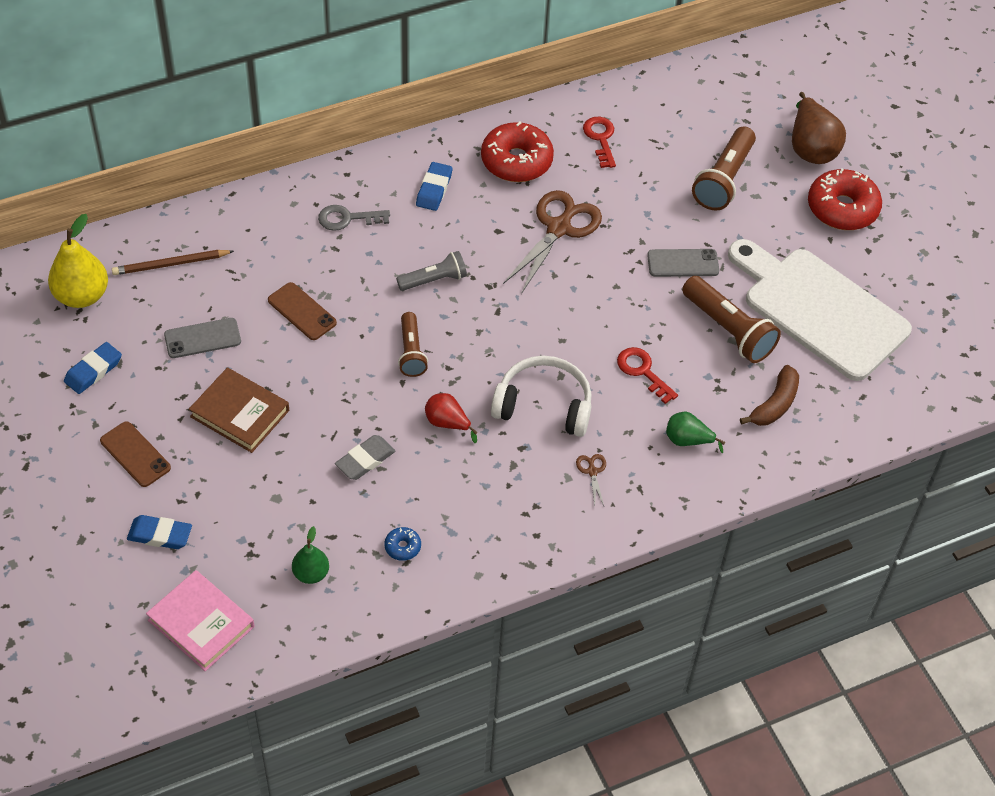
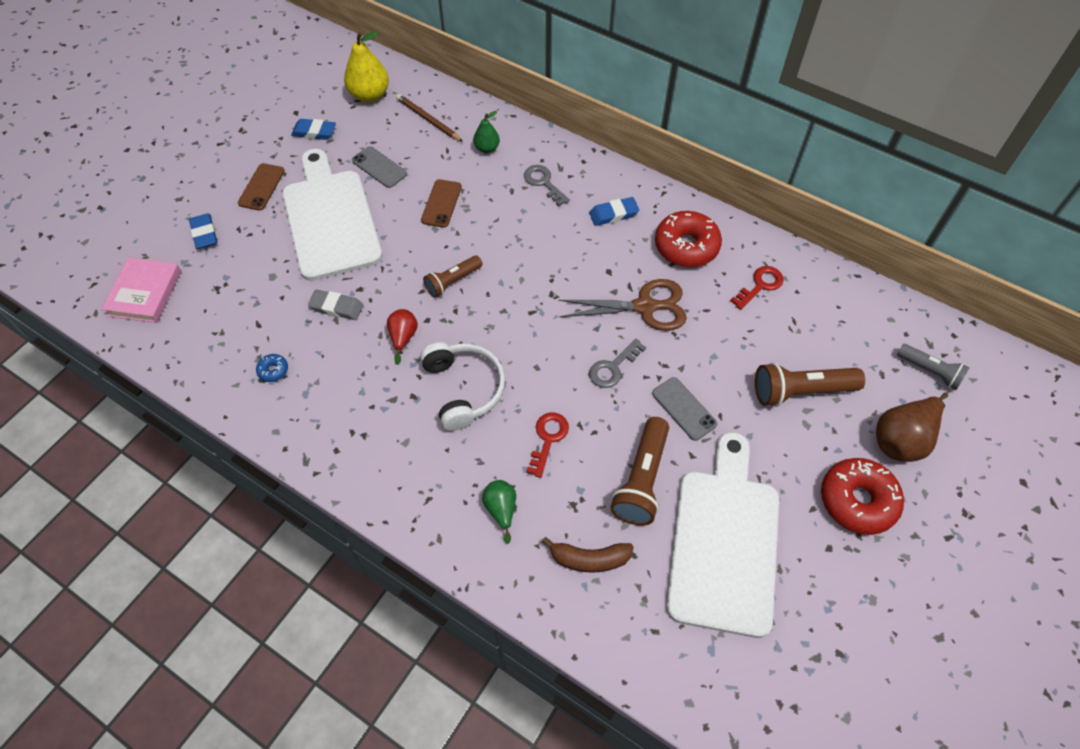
camera: 60 degrees right, 5 degrees up
brown book [189,368,289,453] -> white cutting board [282,149,383,281]
green pear [292,526,329,584] -> green pear moved to [473,111,500,153]
grey flashlight [396,251,467,291] -> grey flashlight moved to [897,344,970,390]
brown scissors [576,454,606,506] -> none
none -> grey key [589,339,646,388]

